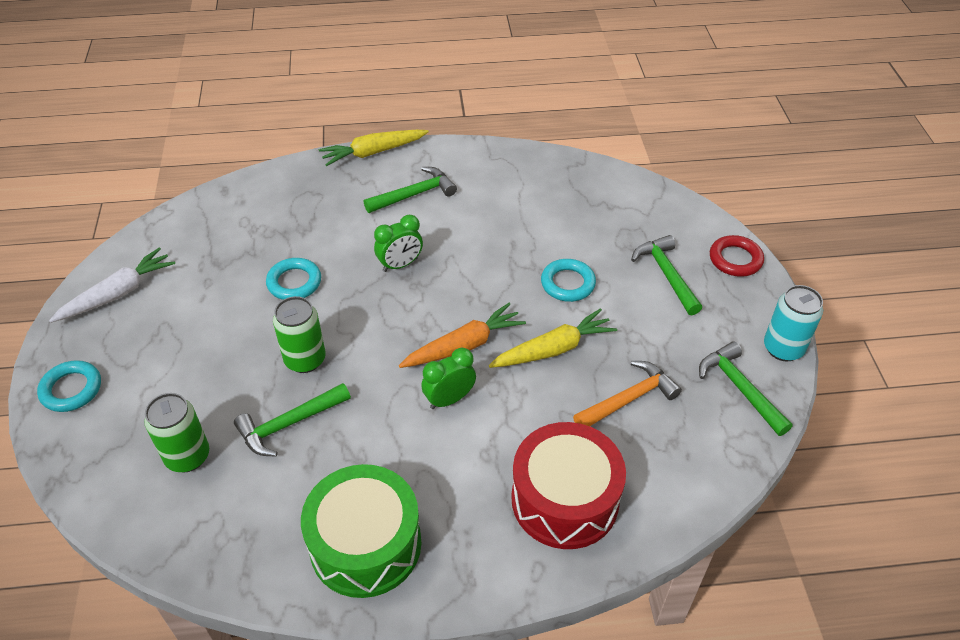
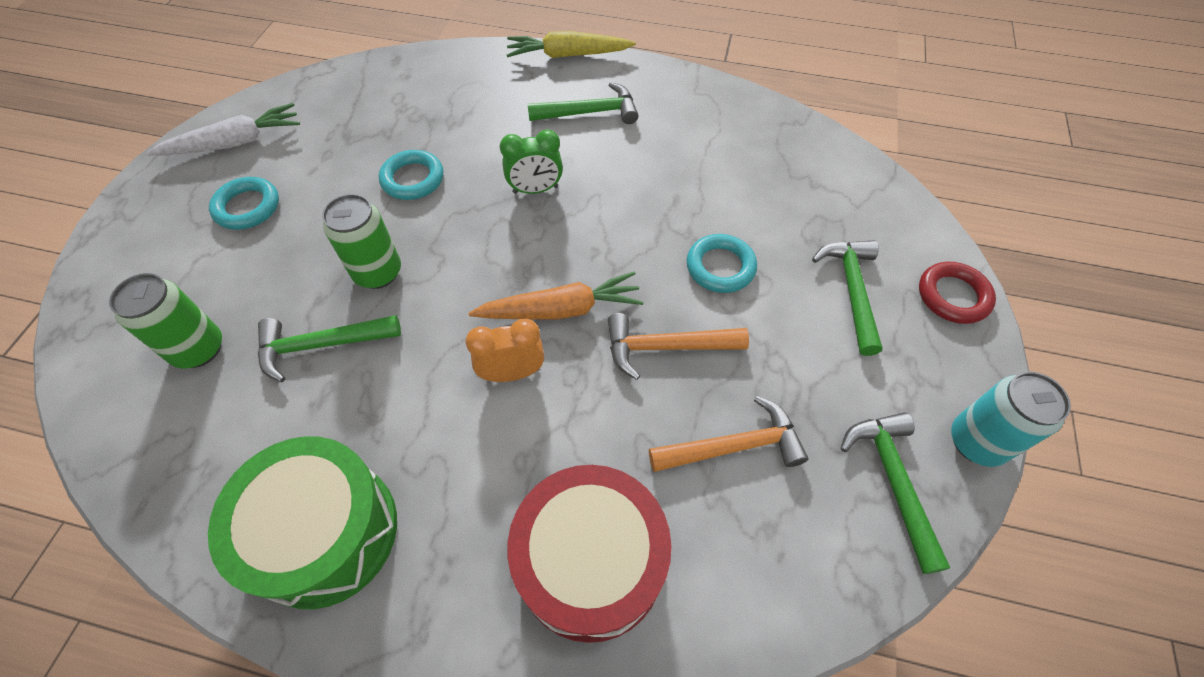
camera: 20 degrees right, 10 degrees up
turquoise ring [37,360,101,412] -> turquoise ring moved to [209,177,279,230]
green clock [421,347,476,409] -> orange clock [466,319,544,382]
yellow carrot [489,308,617,368] -> orange hammer [608,313,749,380]

